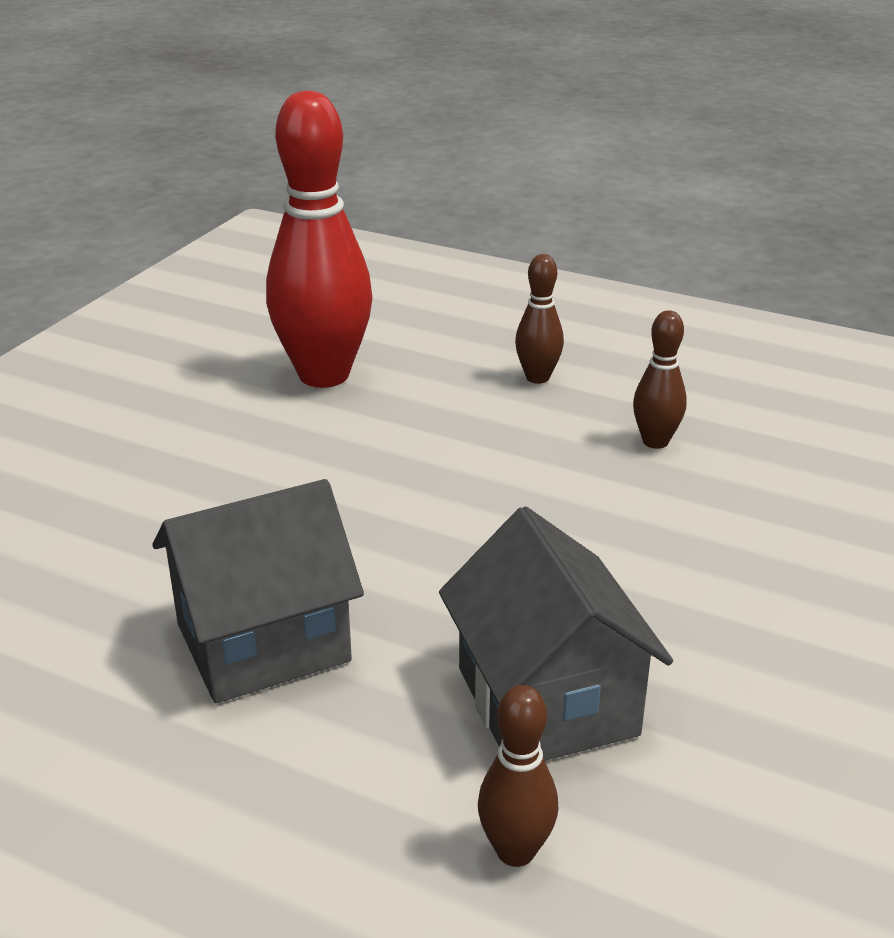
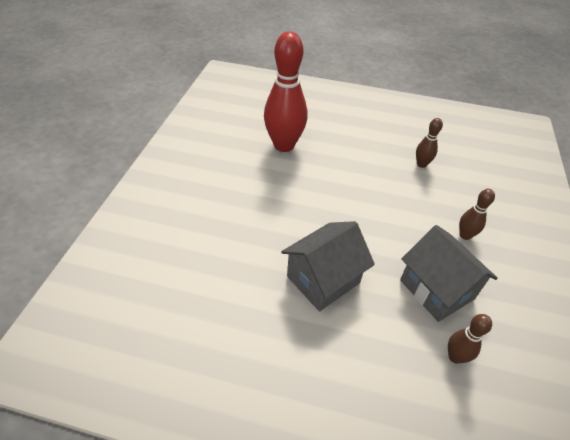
camera: 15 degrees left, 15 degrees up
brown bowling pin [515,254,564,384] -> brown bowling pin moved to [459,189,495,240]

